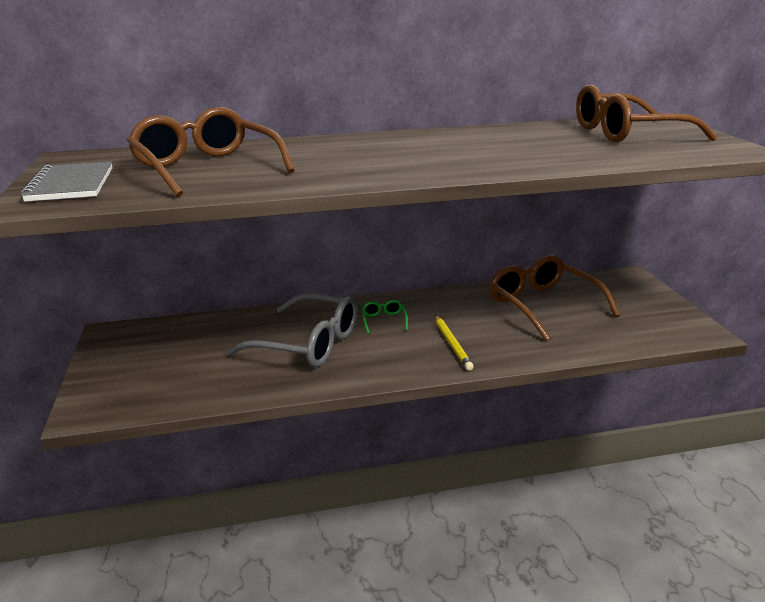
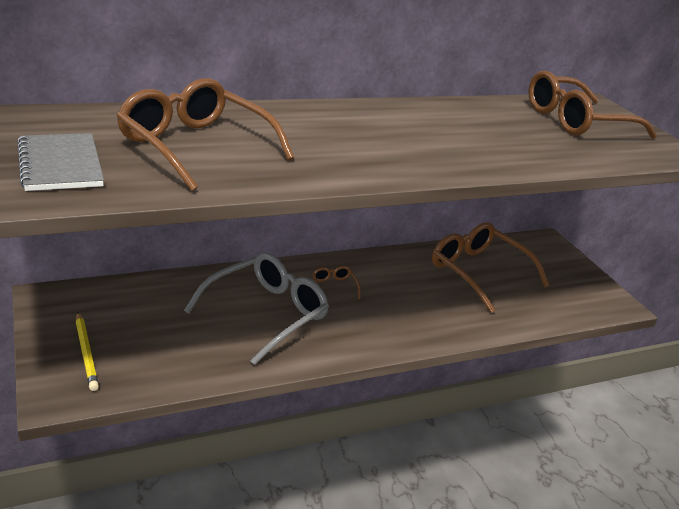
camera: 15 degrees left, 5 degrees up
grey glasses [226,293,358,367] -> grey glasses turned 60 degrees counterclockwise [184,252,329,365]
green glasses [362,300,408,334] -> brown glasses [312,266,361,299]
yellow pencil [435,315,474,371] -> yellow pencil moved to [76,312,99,391]

